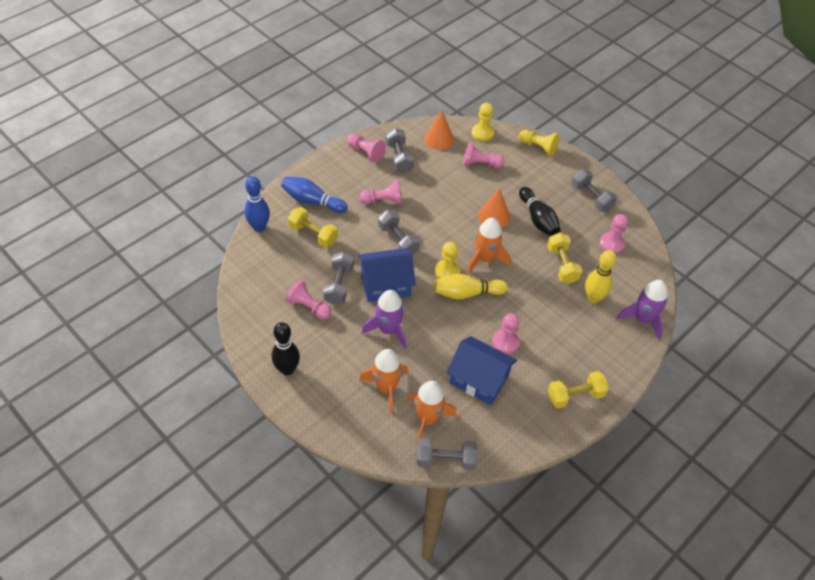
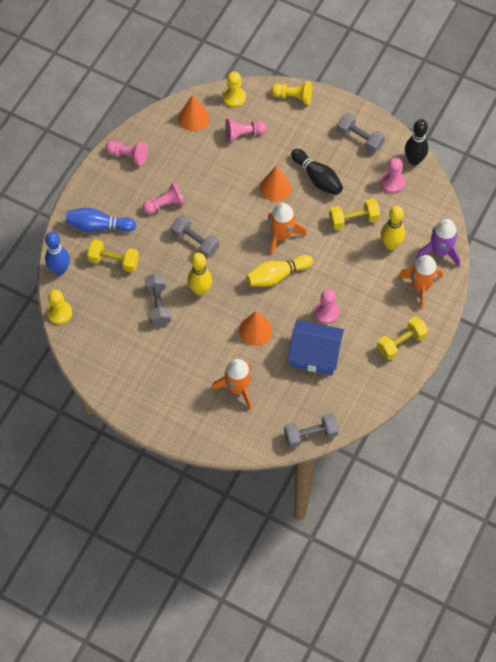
camera: 15 degrees left, 10 degrees up
black bowling pin [272,322,300,376] -> black bowling pin moved to [405,119,428,165]
pink pawn [285,279,331,320] -> none
blue house [358,248,416,302] -> yellow bowling pin [188,253,212,296]
purple rocket [361,290,407,349] -> none
grey dumbbell [385,128,414,173] -> none
orange rocket [408,381,456,444] -> orange rocket moved to [399,255,443,310]
yellow pawn [435,242,460,279] -> yellow pawn moved to [47,290,72,324]
yellow dumbbell [547,232,582,284] -> yellow dumbbell turned 75 degrees counterclockwise [329,198,380,230]
none -> orange cone [239,311,272,346]

